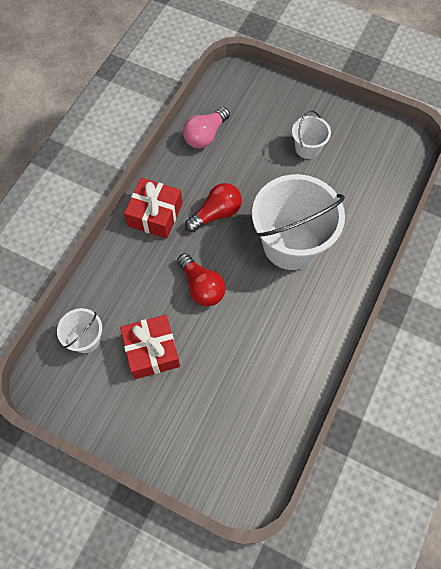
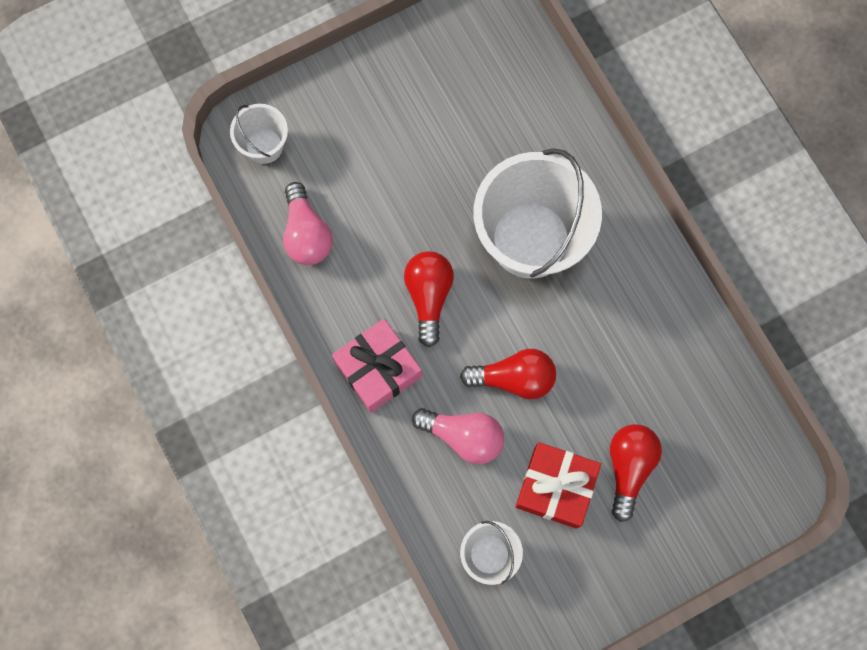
camera: 55 degrees left, 10 degrees up
red gift [124,178,182,239] -> pink gift [332,319,422,413]
white bucket [292,110,331,159] -> white bucket moved to [230,104,288,164]
none -> pink light bulb [412,408,504,464]
none -> red light bulb [610,424,662,522]

